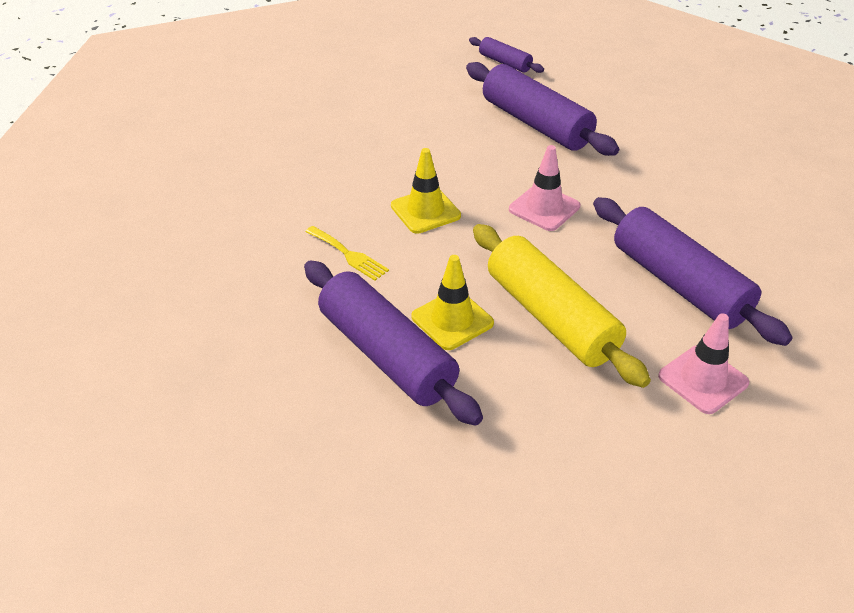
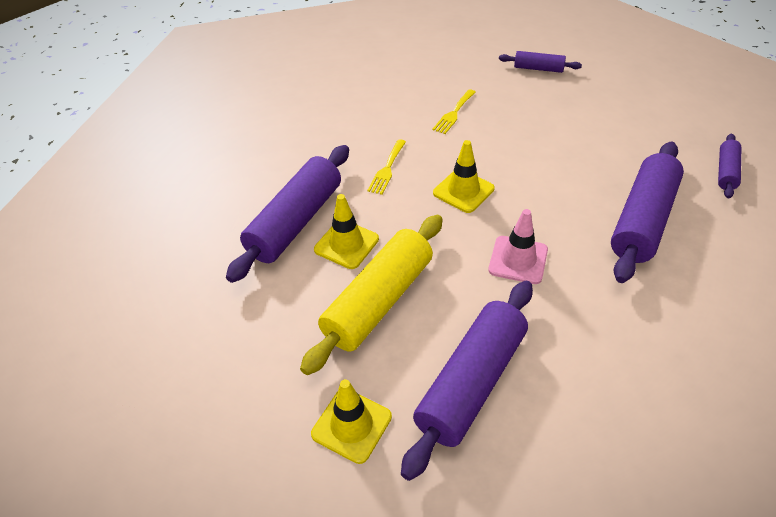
camera: 70 degrees right, 5 degrees up
pink traffic cone [658,313,749,414] -> yellow traffic cone [311,379,392,464]
none -> yellow fork [432,89,476,134]
none -> purple rolling pin [499,51,582,73]

